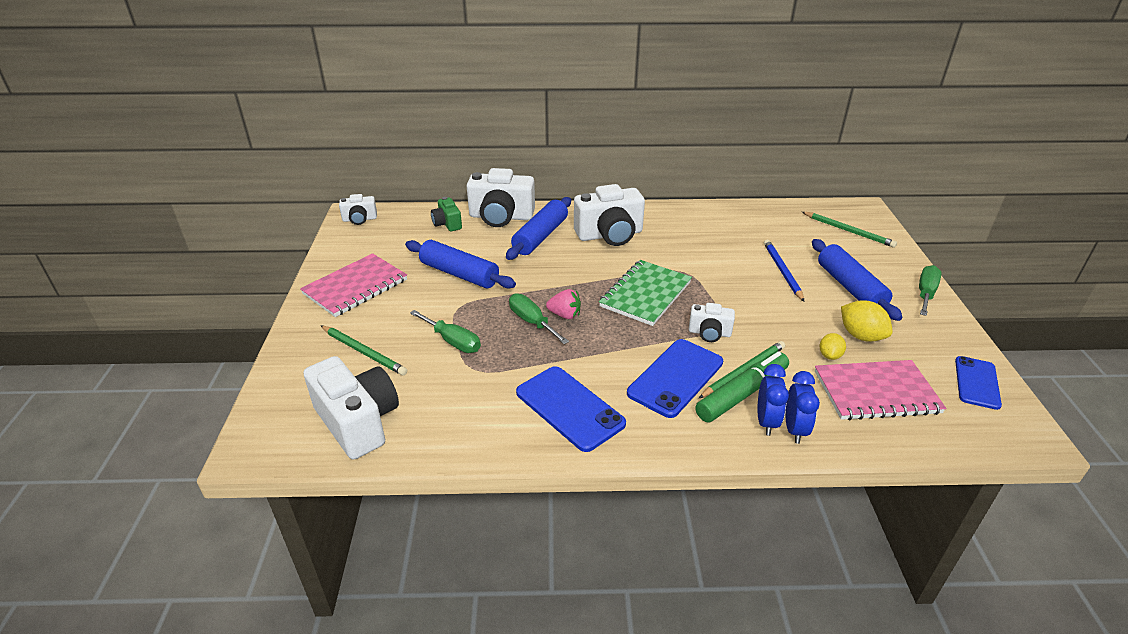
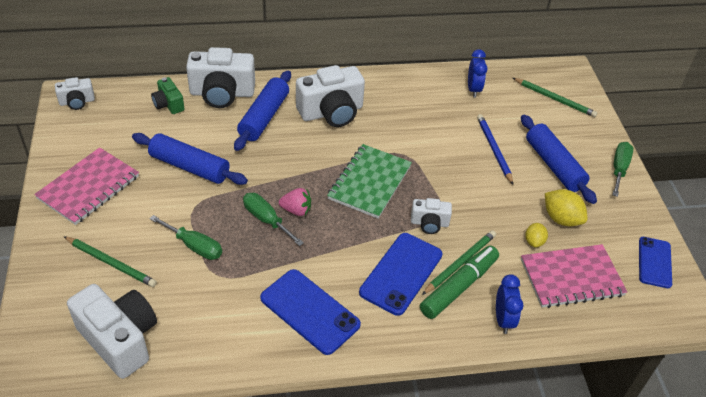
camera: 10 degrees left, 10 degrees up
blue clock [758,364,789,436] -> blue clock moved to [468,49,487,97]

